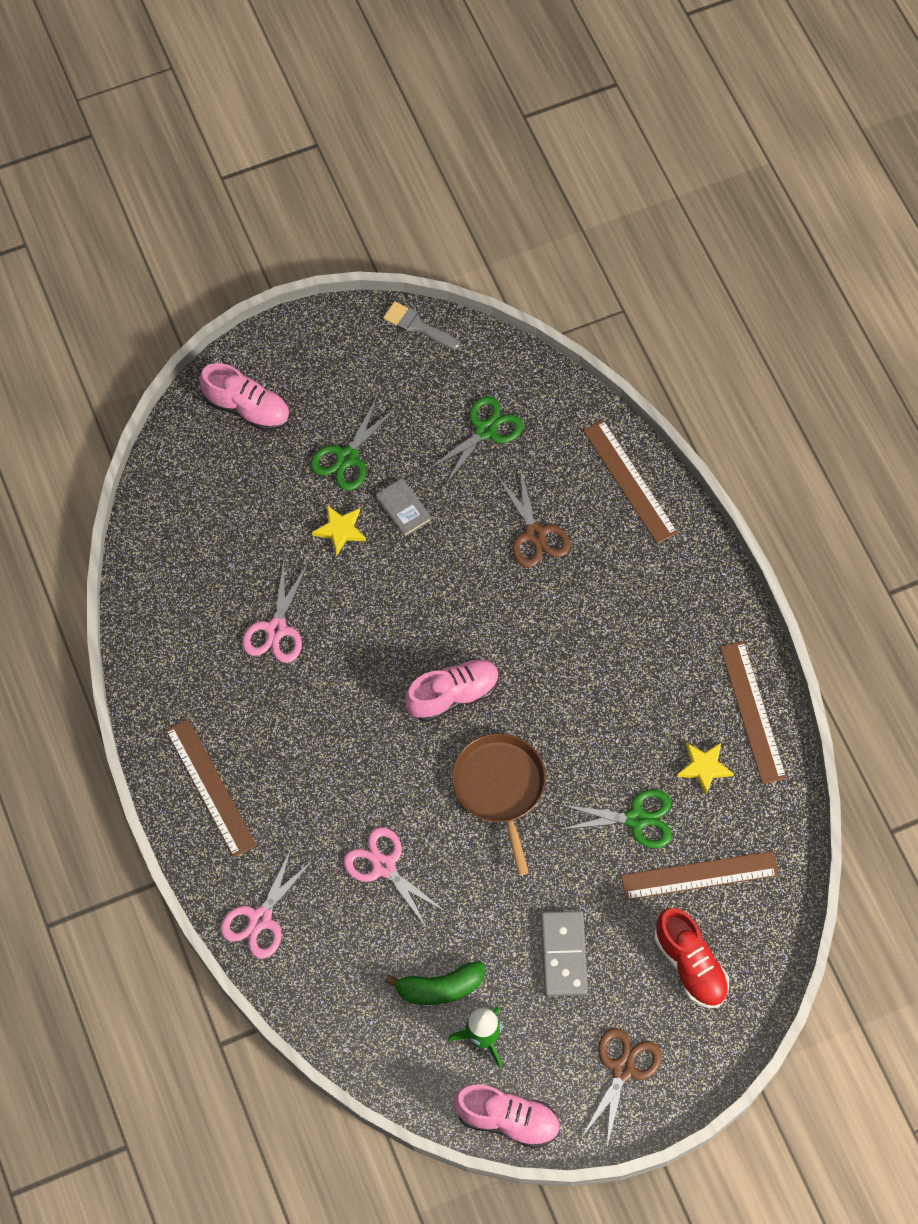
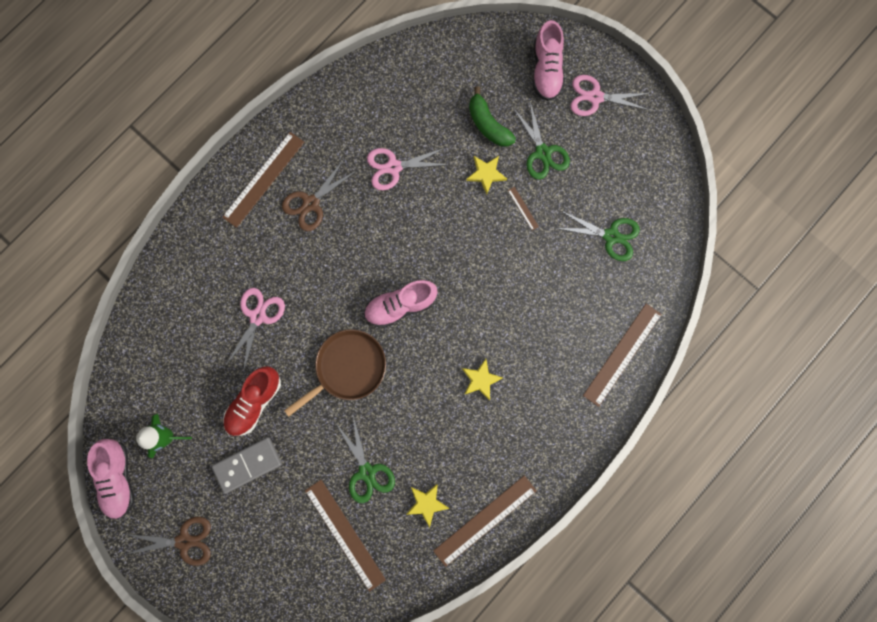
camera: 65 degrees right, 15 degrees up
pink scissors [220,849,313,959] -> pink scissors moved to [570,75,651,116]
green scissors [310,397,397,491] -> green scissors turned 120 degrees counterclockwise [513,102,570,179]
grey book [376,478,432,537] -> brown ruler [508,187,539,231]
grey brush [383,301,460,349] -> none
green banana [385,961,485,1005] -> green banana moved to [469,87,516,147]
pink shoe [405,658,499,722] -> pink shoe turned 120 degrees clockwise [364,280,438,328]
brown scissors [497,469,570,567] -> brown scissors moved to [282,159,356,231]
red shoe [654,908,729,1008] -> red shoe moved to [223,366,281,436]
none -> yellow star [462,359,503,401]

